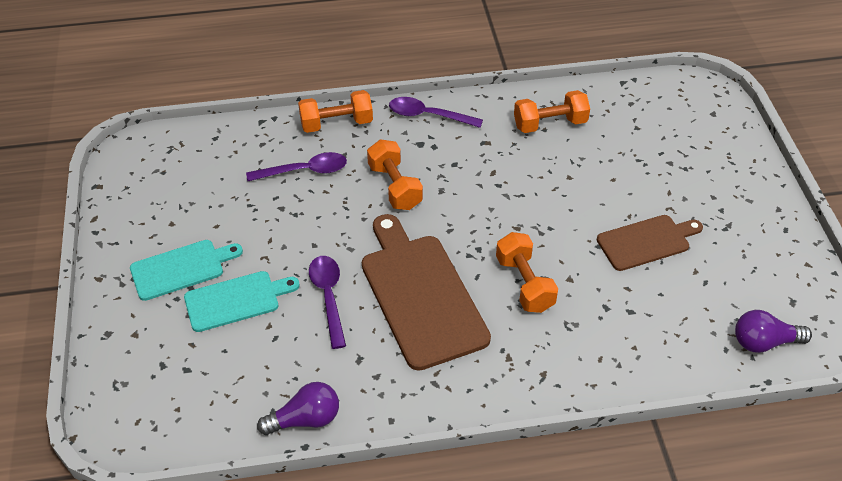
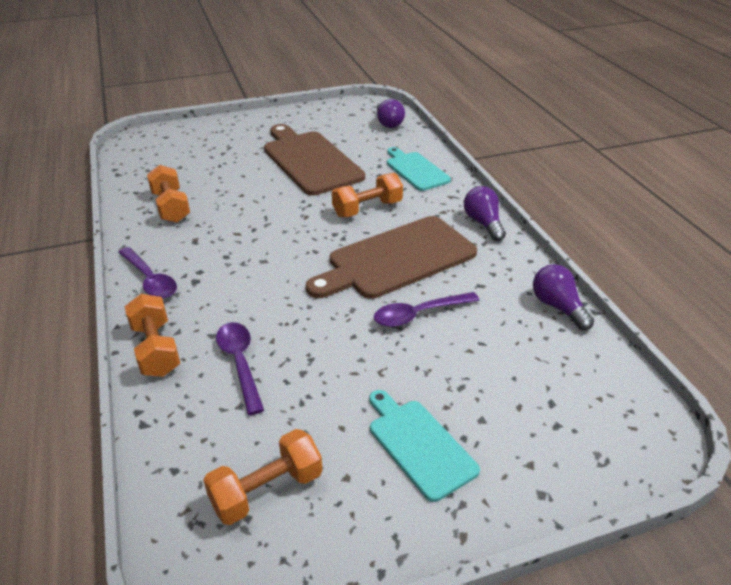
camera: 100 degrees left, 10 degrees down
turquoise cutting board [184,271,300,332] -> turquoise cutting board moved to [387,147,451,191]
orange dumbbell [367,139,423,210] -> orange dumbbell moved to [203,429,322,525]
purple spoon [389,97,483,128] -> purple spoon turned 45 degrees counterclockwise [118,247,177,299]
brown cutting board [597,215,703,271] -> brown cutting board [264,124,365,196], size x1.70
none -> purple light bulb [464,186,506,241]

